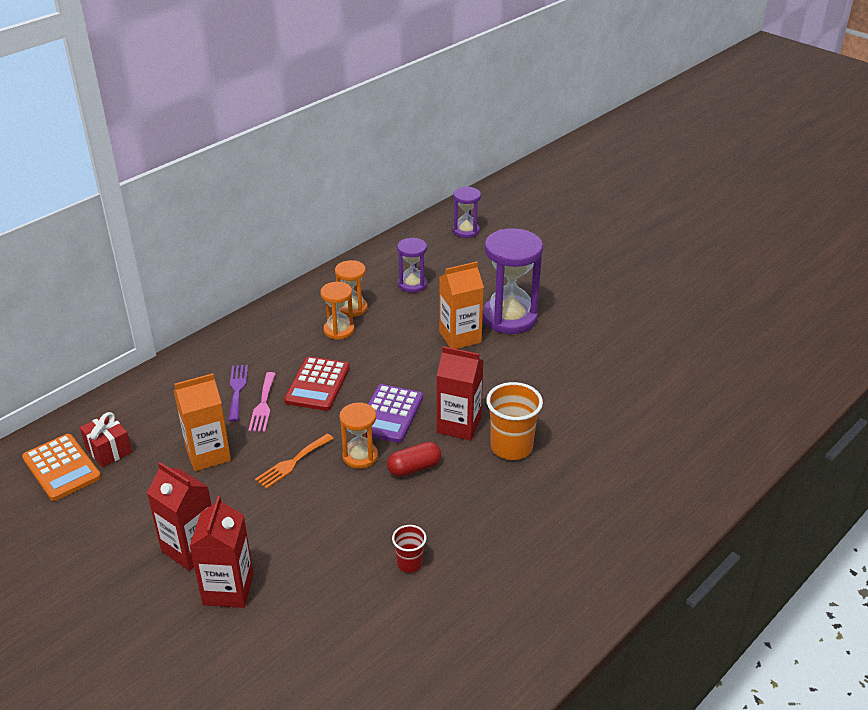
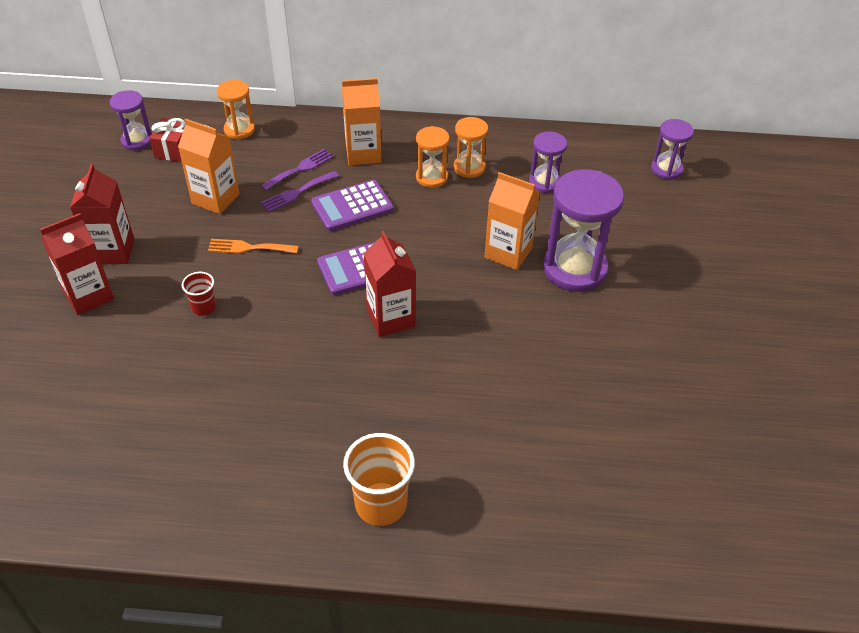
camera: 50 degrees right, 10 degrees up
orange calculator [22,434,101,501] -> purple hourglass [110,90,152,150]
pink fork [248,372,276,432] -> purple fork [261,171,339,212]
red calculator [284,356,350,411] -> purple calculator [311,180,394,231]
orange hourglass [339,402,378,469] -> orange hourglass moved to [217,80,255,140]
red capsule [387,442,441,477] -> none
red cup [392,525,426,573] -> red cup moved to [182,272,216,316]
orange cup [486,382,543,460] -> orange cup moved to [343,433,415,526]
none -> orange carton [342,78,382,165]

